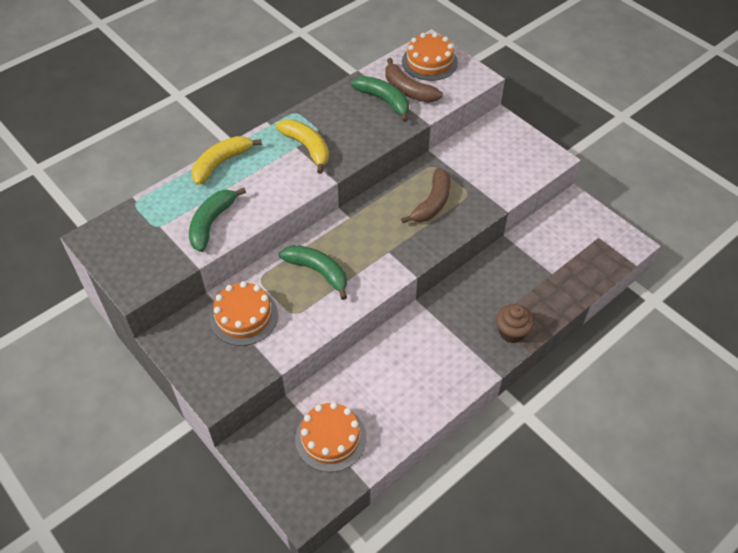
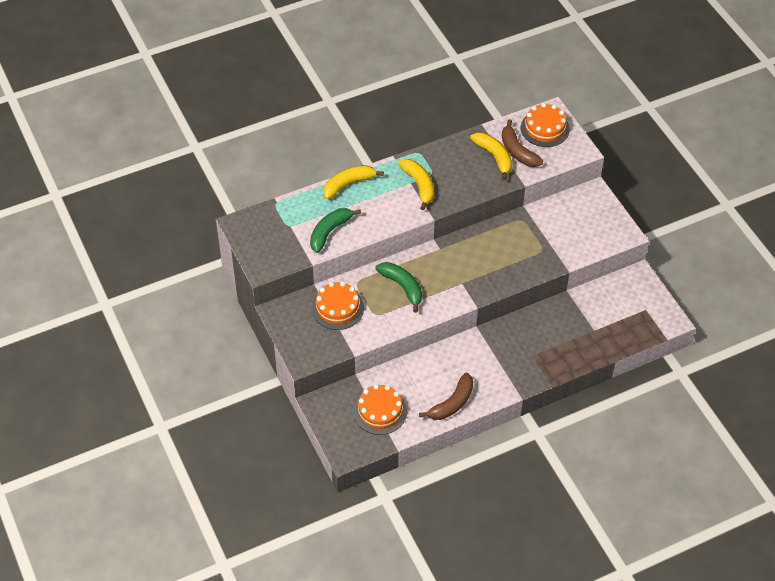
camera: 15 degrees right, 0 degrees up
green banana [351,76,409,122] -> yellow banana [470,133,512,180]
brown banana [401,168,450,223] -> brown banana moved to [419,373,473,420]
brown cupcake [496,304,534,343] -> none

